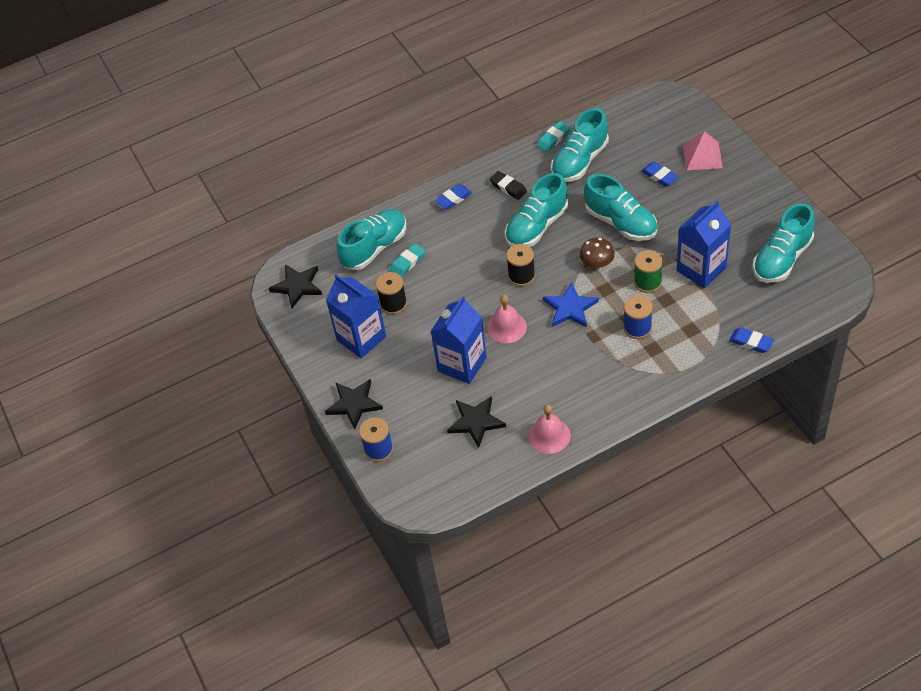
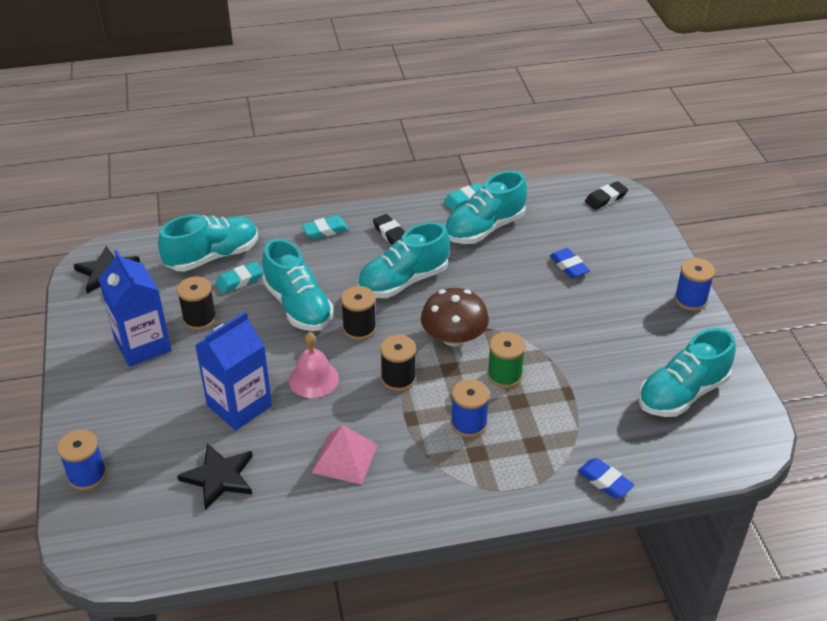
camera: 10 degrees right, 10 degrees down
black star [325,379,383,429] -> none
blue eraser [435,184,472,210] -> turquoise eraser [302,216,349,239]
pink bell [528,404,571,454] -> none
blue star [543,281,599,328] -> black spool [380,335,416,391]
brown mushroom [579,238,615,268] -> brown mushroom [421,288,489,347], size x1.54
turquoise shoe [584,174,657,241] -> turquoise shoe moved to [262,239,334,331]
blue carton [677,201,731,288] -> none
pink pyramid [683,131,723,171] -> pink pyramid moved to [311,425,378,485]
none -> black eraser [585,181,628,210]
none -> blue spool [675,258,715,311]

